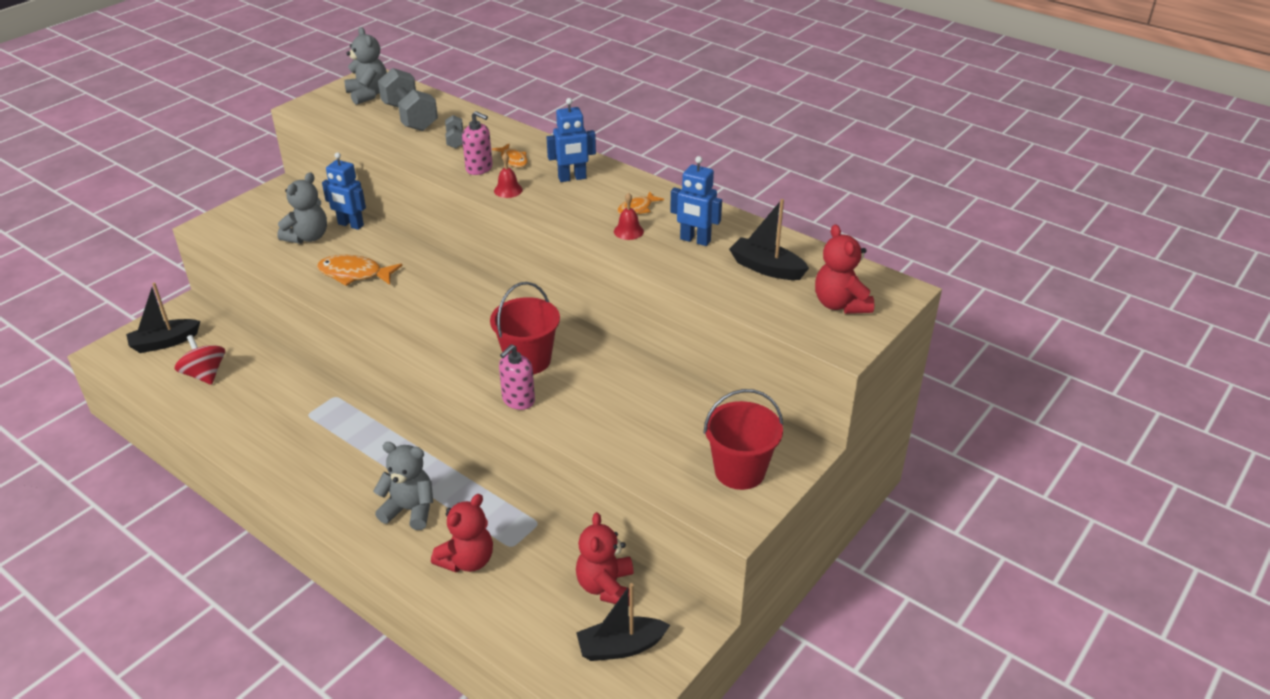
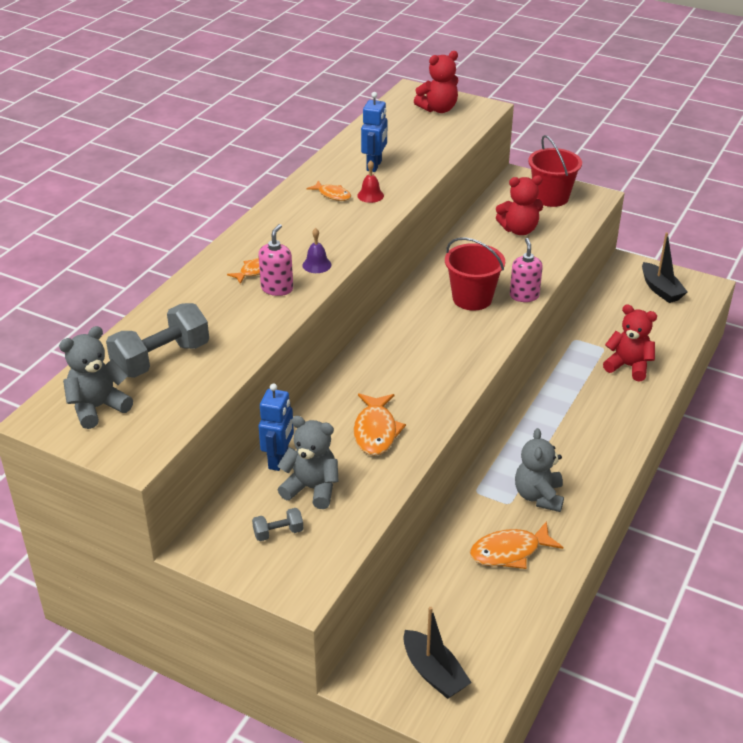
camera: 100 degrees left, 0 degrees up
red spinning top [175,335,225,385] -> none
grey teddy bear [373,442,433,530] -> grey teddy bear moved to [515,428,564,512]
grey dumbbell [445,115,463,149] -> grey dumbbell moved to [252,508,303,541]
red bell [494,153,523,198] -> purple bell [302,228,332,273]
pink soap dispenser [499,344,535,410] -> pink soap dispenser turned 120 degrees counterclockwise [510,238,543,302]
blue robot [546,98,596,182] -> none
red teddy bear [576,512,634,606] -> red teddy bear moved to [496,175,543,235]
black boat [729,199,809,280] -> none
none -> orange fish [470,521,563,569]

